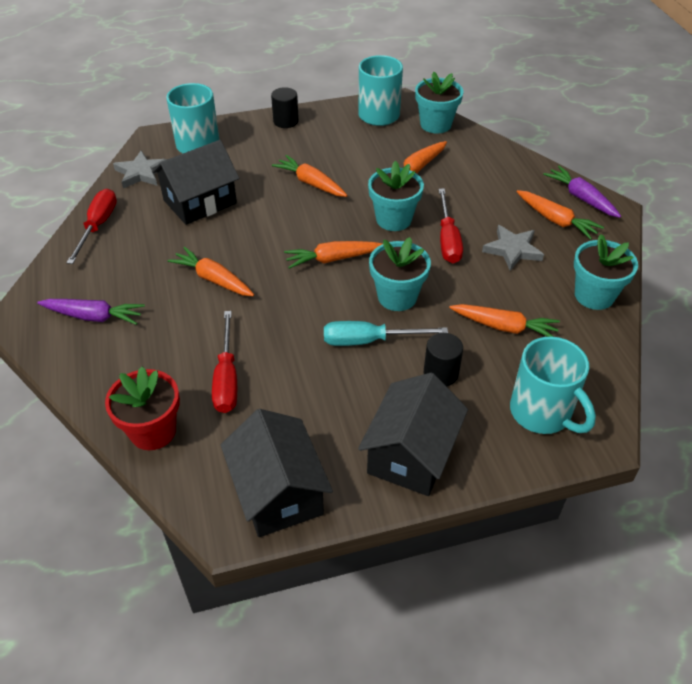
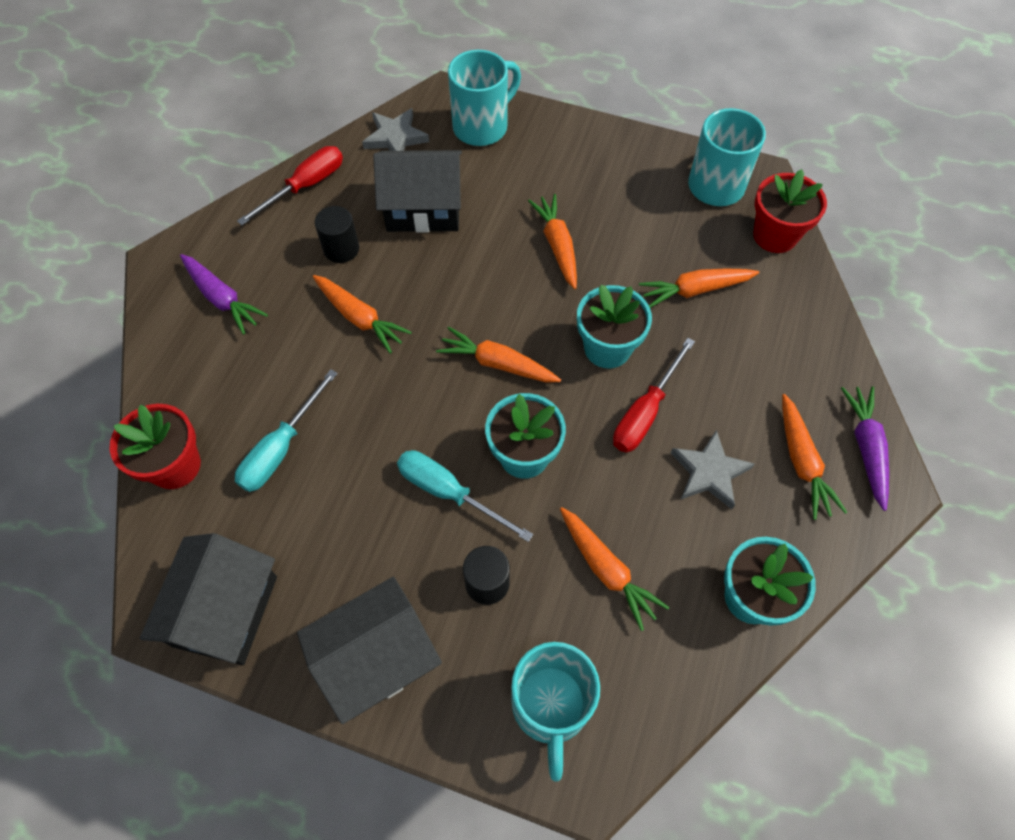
camera: 35 degrees right, 15 degrees up
orange carrot [167,247,254,296] -> orange carrot turned 150 degrees clockwise [313,275,412,354]
red screwdriver [212,311,237,413] -> turquoise screwdriver [235,369,338,492]
black cylinder [271,87,299,128] -> black cylinder moved to [315,206,359,263]
turquoise flower pot [415,72,464,134] -> red flower pot [753,169,827,253]

